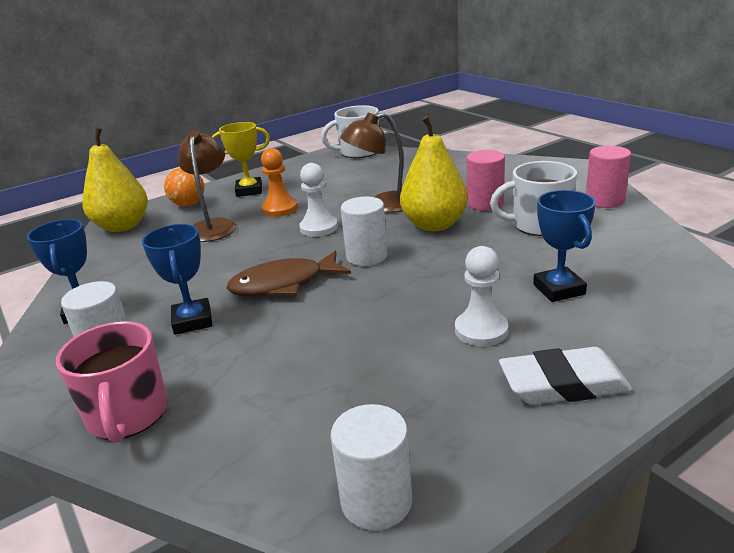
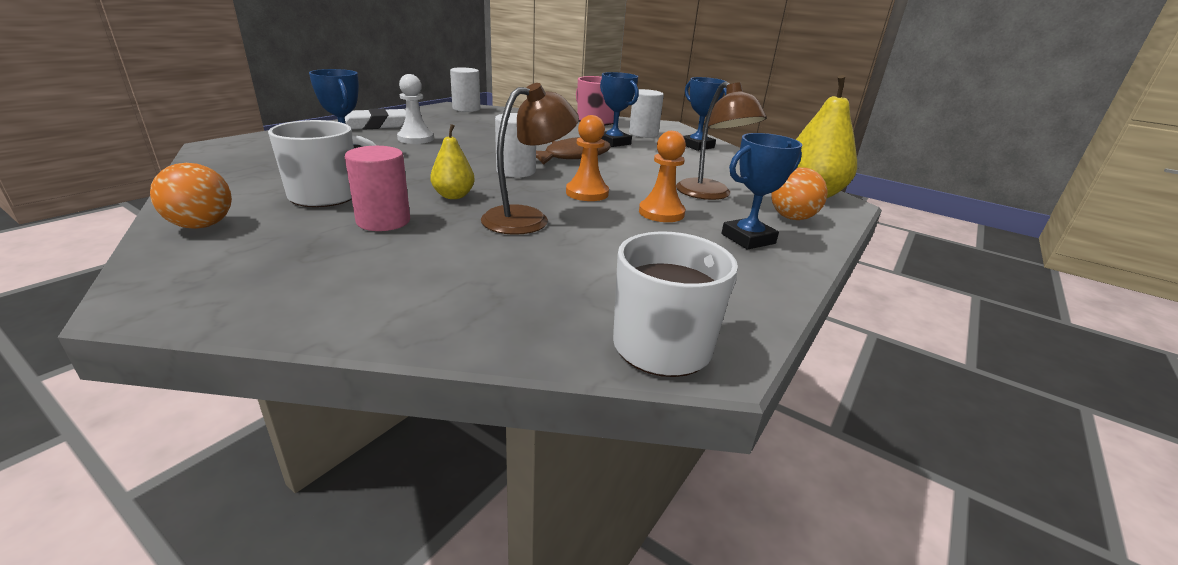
camera: 155 degrees right, 0 degrees up
yellow trophy [212,122,270,197] -> blue trophy [721,133,802,250]
white pawn [299,163,338,237] -> orange pawn [566,115,609,201]
yellow pear [400,116,468,231] -> yellow pear [430,124,475,199], size x0.55
pink cylinder [586,146,631,208] -> orange ball [150,163,232,229]

